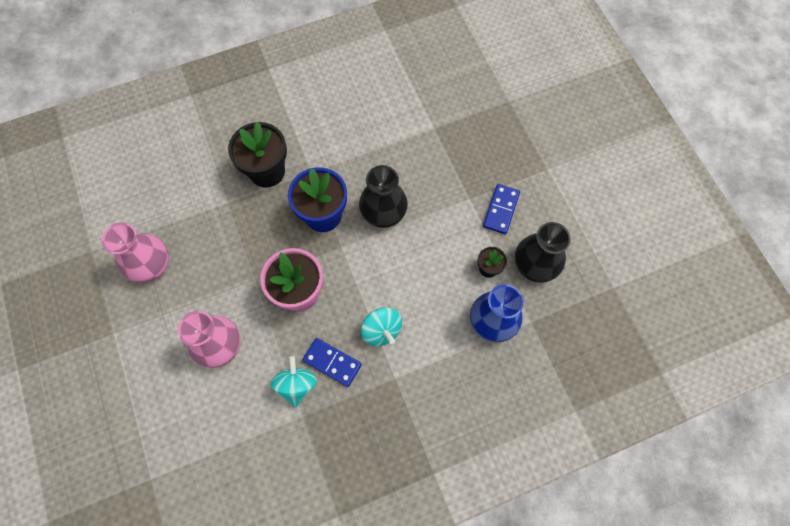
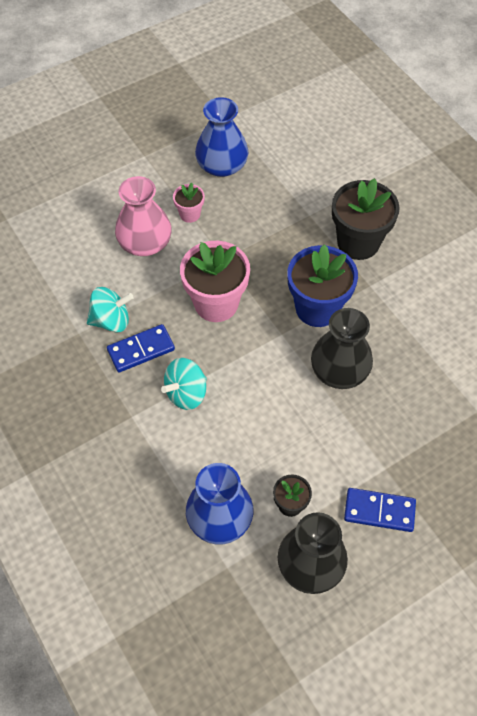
camera: 80 degrees right, 10 degrees down
pink vase [102,222,169,283] -> blue vase [195,97,248,177]
blue domino [303,338,362,387] -> blue domino turned 45 degrees clockwise [107,324,175,373]
none -> pink flower pot [173,183,205,223]

